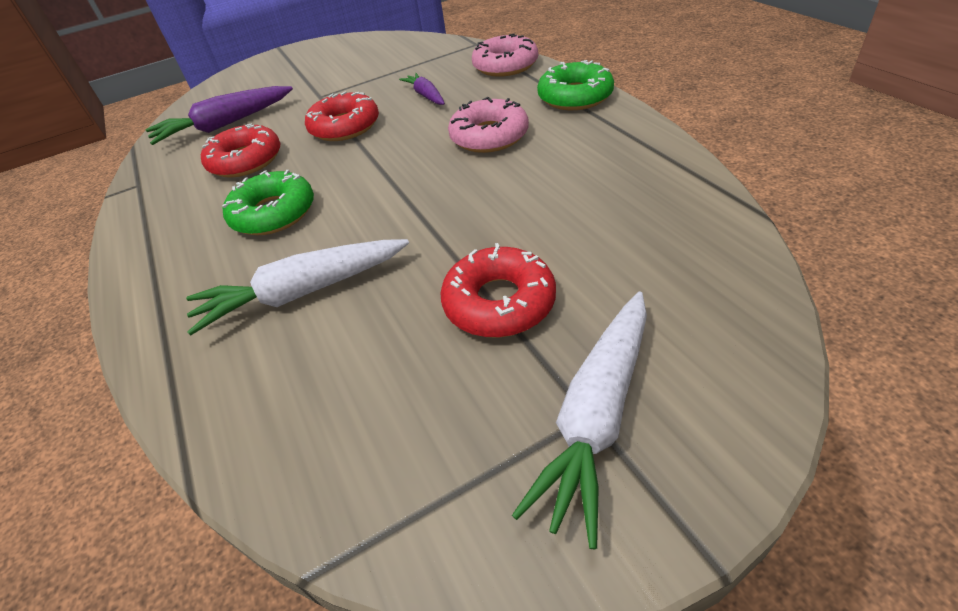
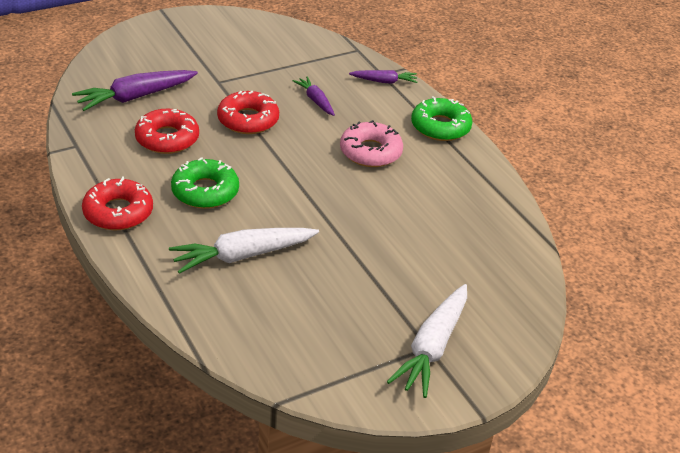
camera: 10 degrees left, 5 degrees down
red donut [440,243,556,338] -> red donut moved to [82,177,153,230]
pink donut [472,33,538,77] -> purple carrot [349,70,417,84]

